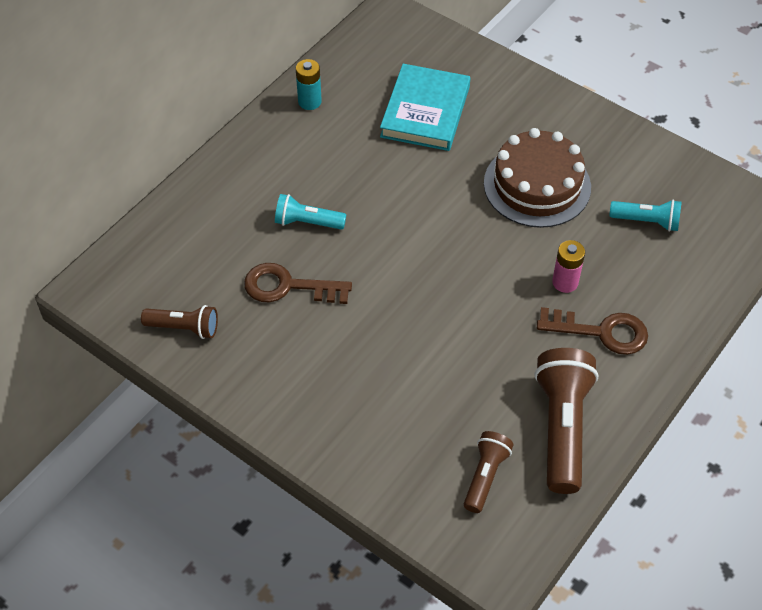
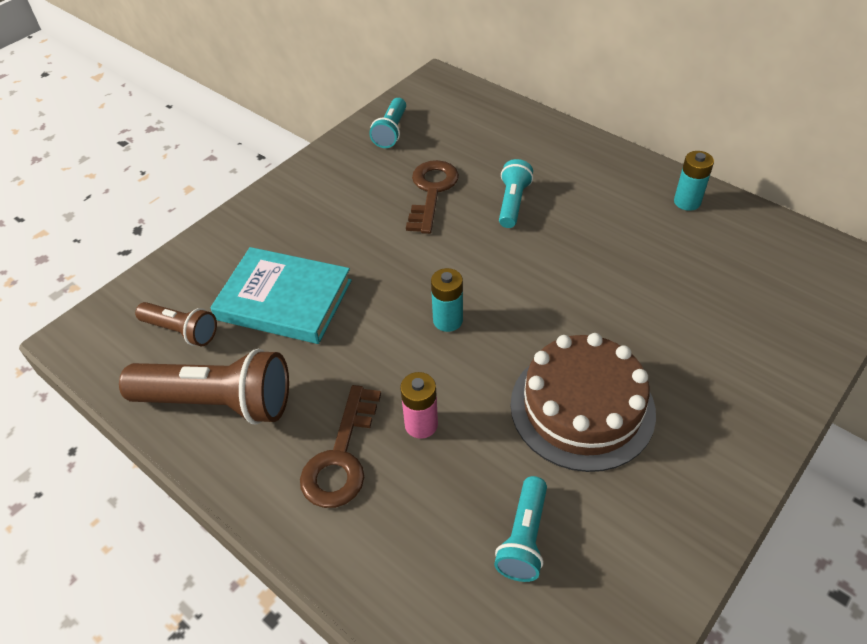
camera: 95 degrees right, 5 degrees down
brown flashlight [141,305,218,339] -> turquoise flashlight [369,98,406,148]
turquoise book [380,64,470,151] -> turquoise book moved to [210,247,352,344]
none -> turquoise battery [431,268,463,332]

